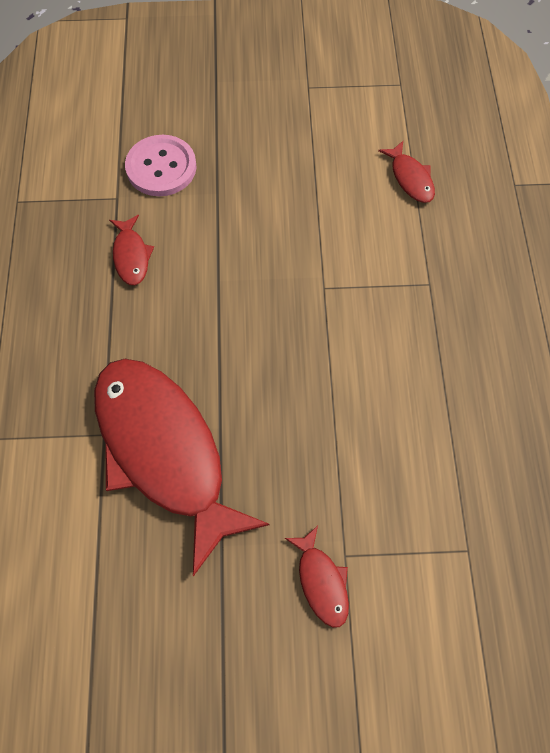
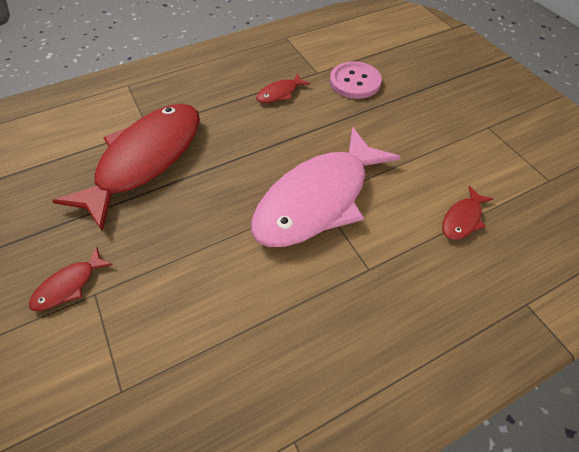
camera: 65 degrees right, 10 degrees down
none -> pink fish [251,127,401,247]

